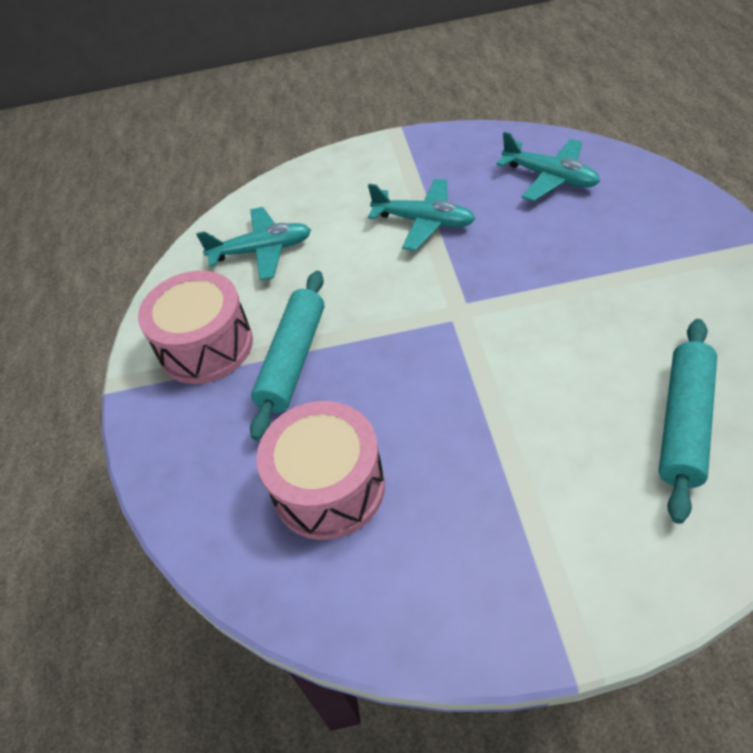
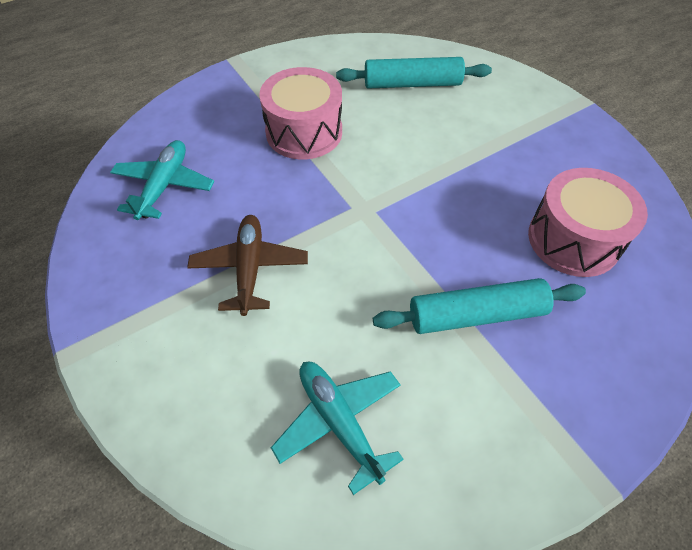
camera: 120 degrees left, 5 degrees up
pink drum [138,271,253,384] -> pink drum moved to [259,67,342,160]
turquoise plane [368,179,475,251] -> brown plane [187,215,308,316]

